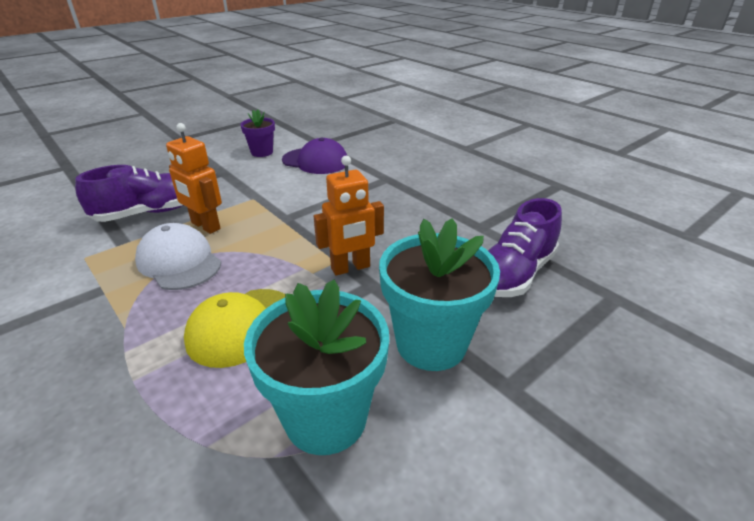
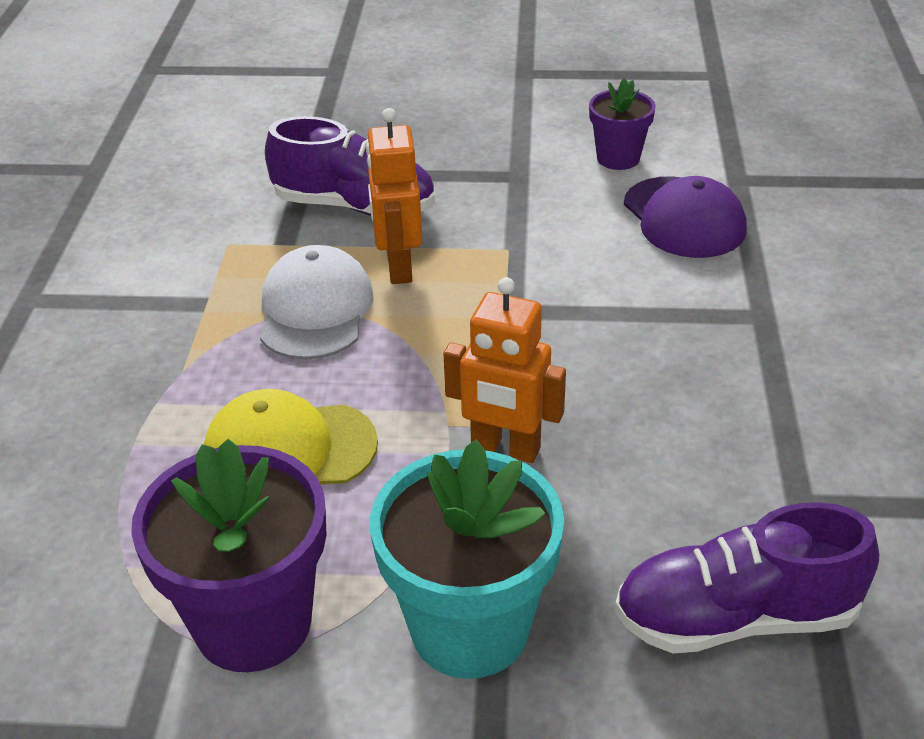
camera: 45 degrees right, 5 degrees up
turquoise flower pot [244,279,389,455] -> purple flower pot [131,438,327,672]

